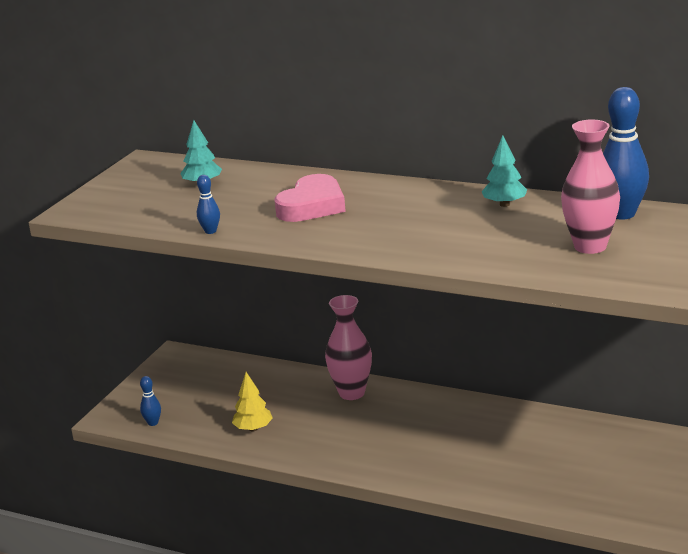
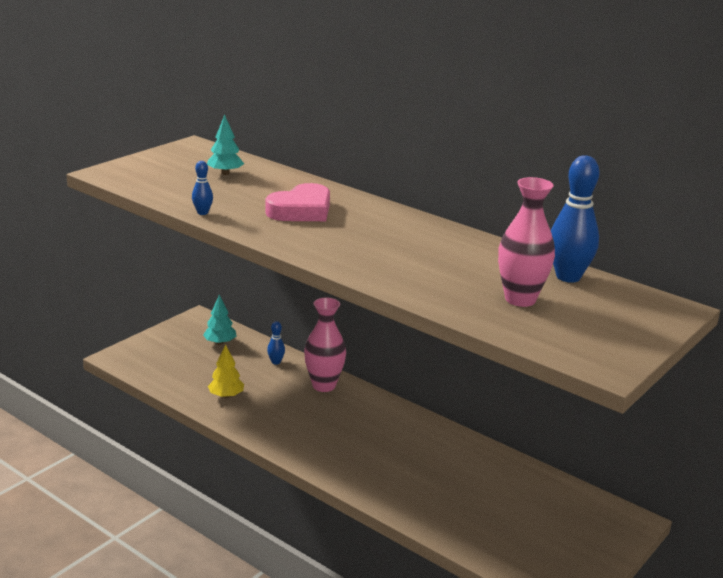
camera: 10 degrees right, 0 degrees up
blue bowling pin [140,376,161,426] -> blue bowling pin moved to [267,321,285,365]
turquoise tree [482,135,527,207] -> turquoise tree moved to [203,295,236,345]

